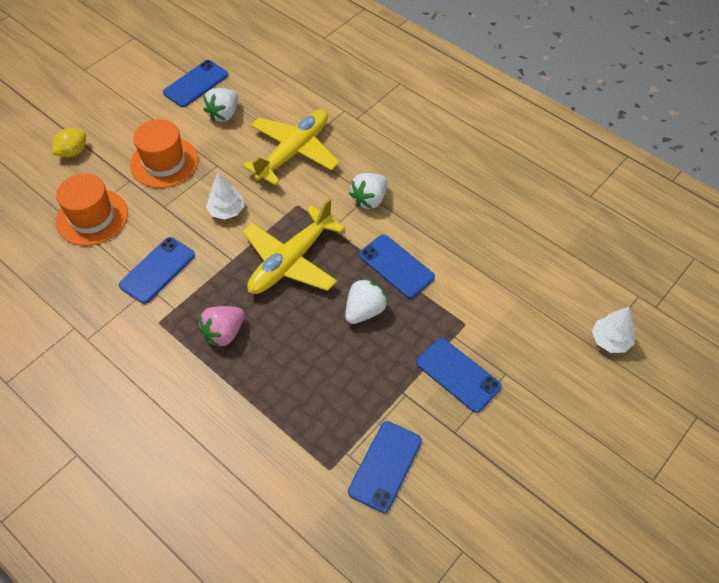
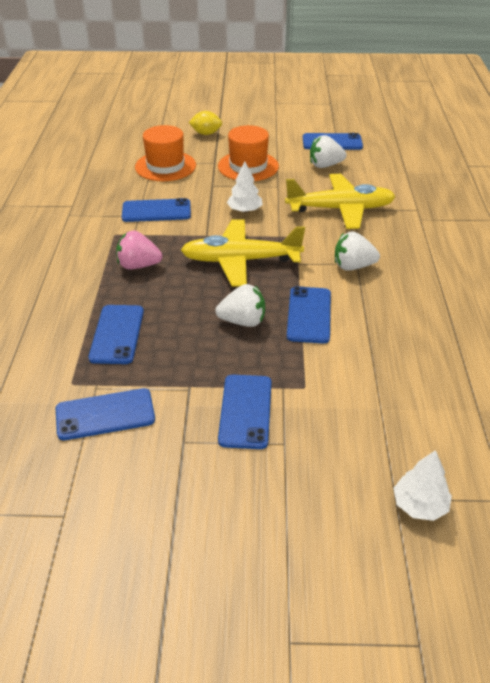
camera: 50 degrees right, 15 degrees down
none -> blue phone [88,305,144,364]

